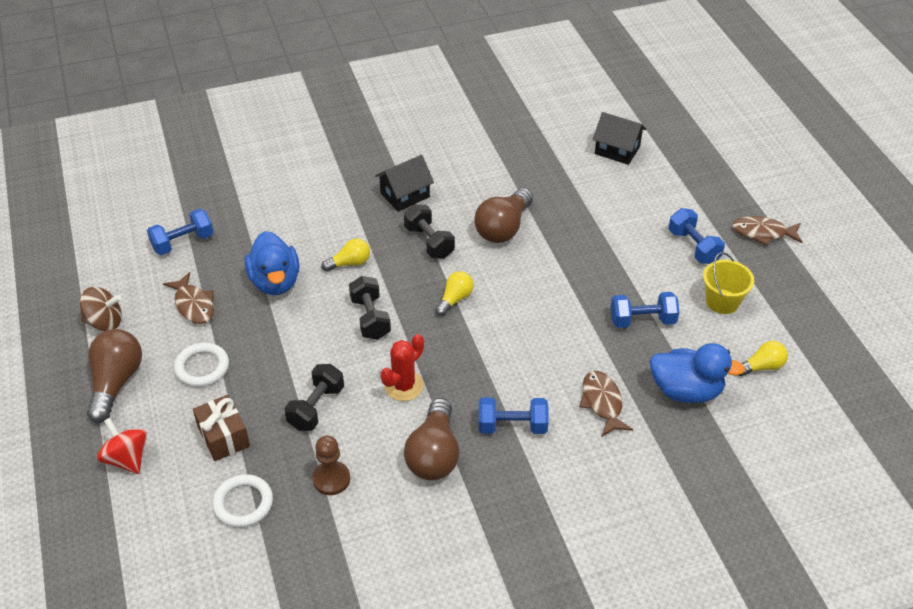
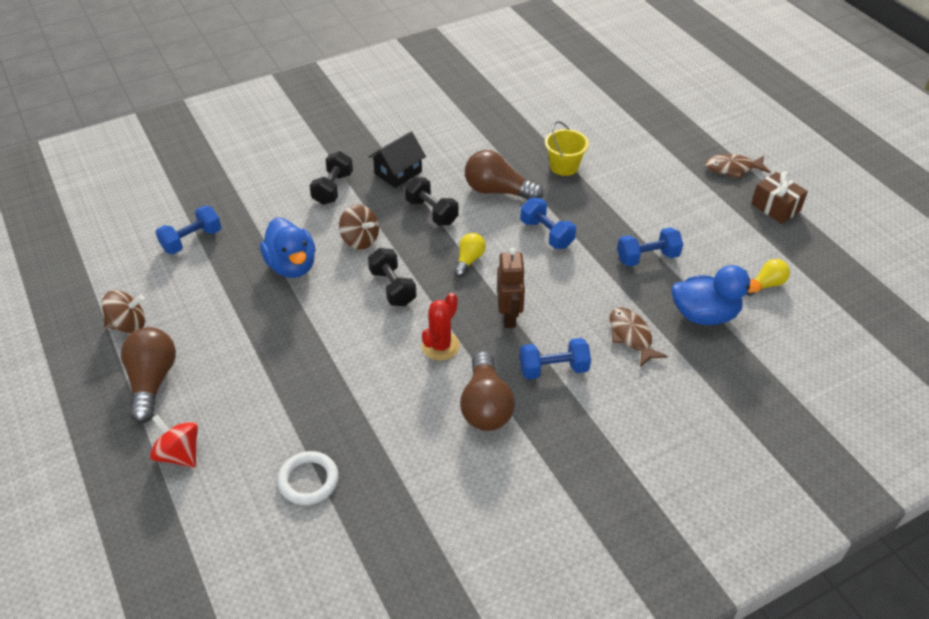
camera: 10 degrees left, 0 degrees up
brown fish [163,272,214,324] -> none
white ring [174,343,229,387] -> none
brown gift [193,395,250,461] -> brown gift moved to [751,171,808,224]
black dumbbell [284,364,344,431] -> black dumbbell moved to [309,151,353,205]
brown pawn [312,436,350,495] -> none
yellow light bulb [321,238,370,272] -> brown spinning top [339,204,379,249]
brown light bulb [474,188,533,243] -> brown light bulb turned 90 degrees clockwise [465,150,543,200]
black house [593,112,646,165] -> none
blue dumbbell [668,208,725,264] -> blue dumbbell moved to [520,198,576,249]
yellow bucket [703,252,754,314] -> yellow bucket moved to [545,121,589,176]
none -> brown robot [497,248,525,328]

